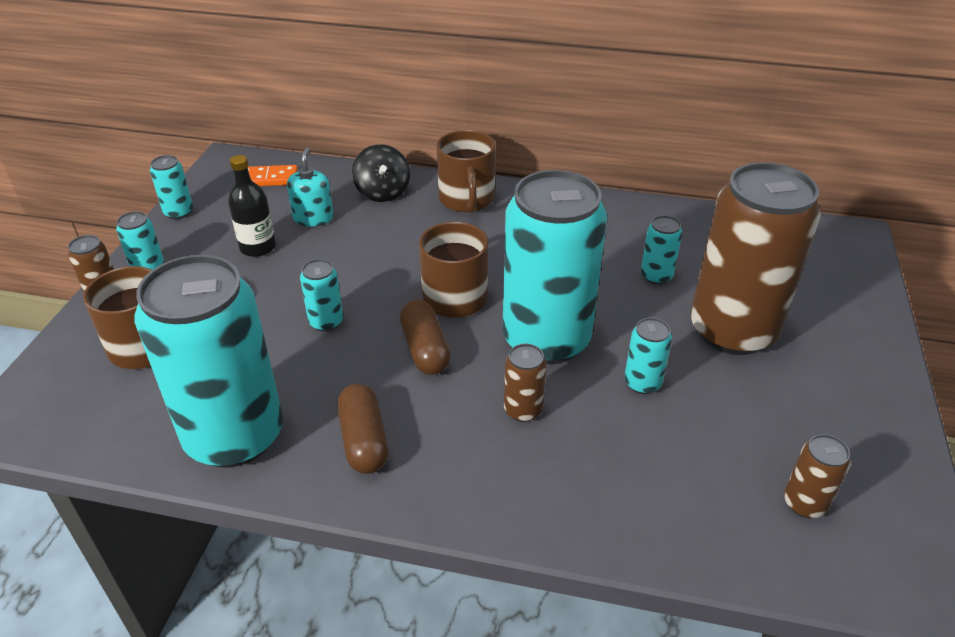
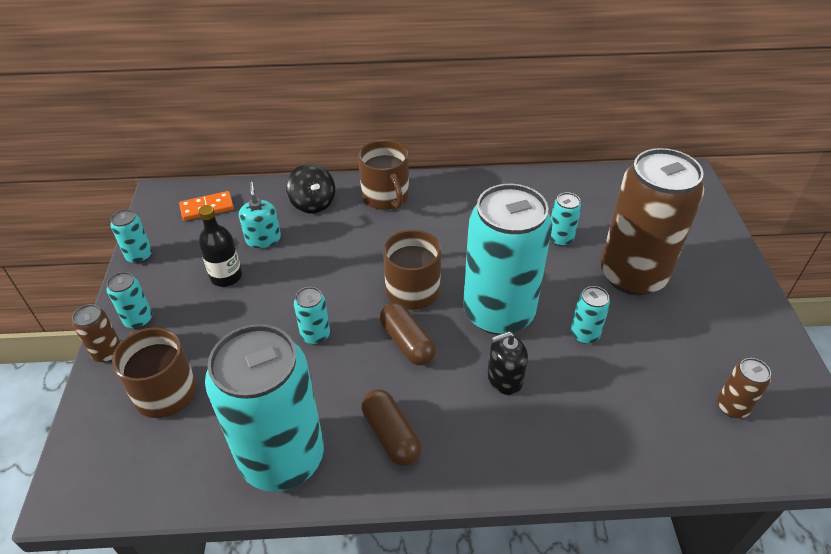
camera: 15 degrees left, 5 degrees up
brown can [504,344,547,422] -> black soap dispenser [487,331,528,395]

